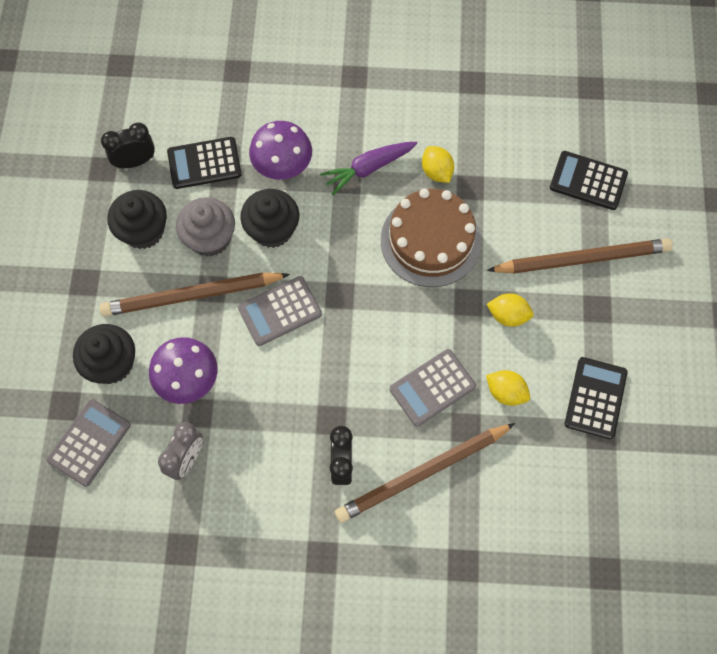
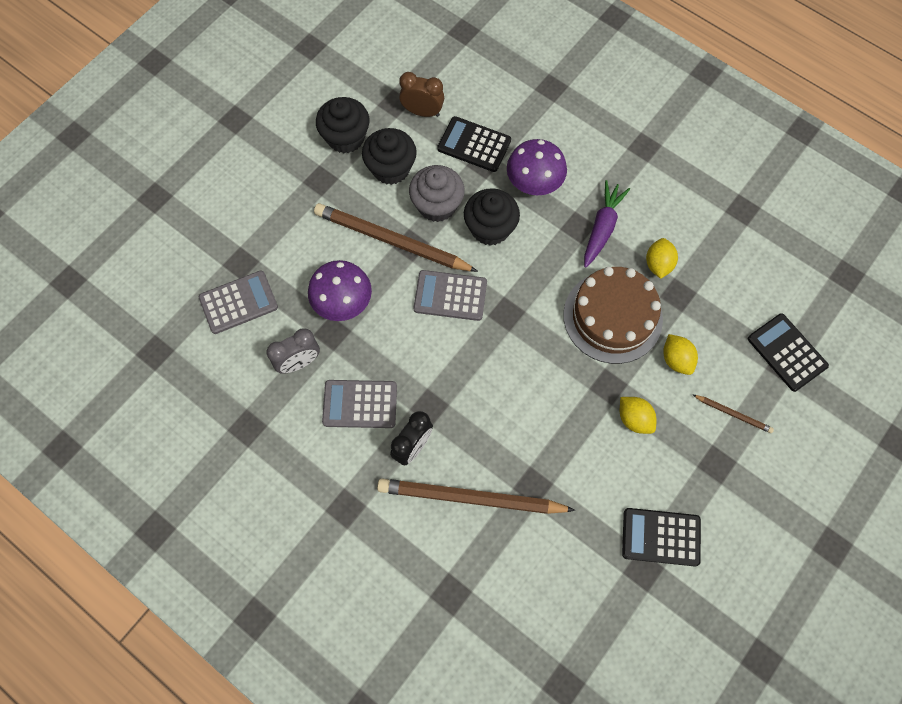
camera: 35 degrees right, 0 degrees up
black cupcake [73,324,135,384] -> black cupcake moved to [316,97,370,153]
black clock [101,123,155,168] -> brown clock [399,72,444,117]
purple carrot [320,142,417,195] -> purple carrot turned 105 degrees clockwise [584,180,630,268]
grey calculator [390,349,476,427] -> grey calculator moved to [322,380,397,428]
yellow lemon [486,370,530,406] -> yellow lemon moved to [663,334,698,375]
brown pencil [487,238,673,274] -> brown pencil [693,395,774,433], size x0.45
black calculator [565,357,628,439] -> black calculator turned 135 degrees counterclockwise [622,508,701,566]

